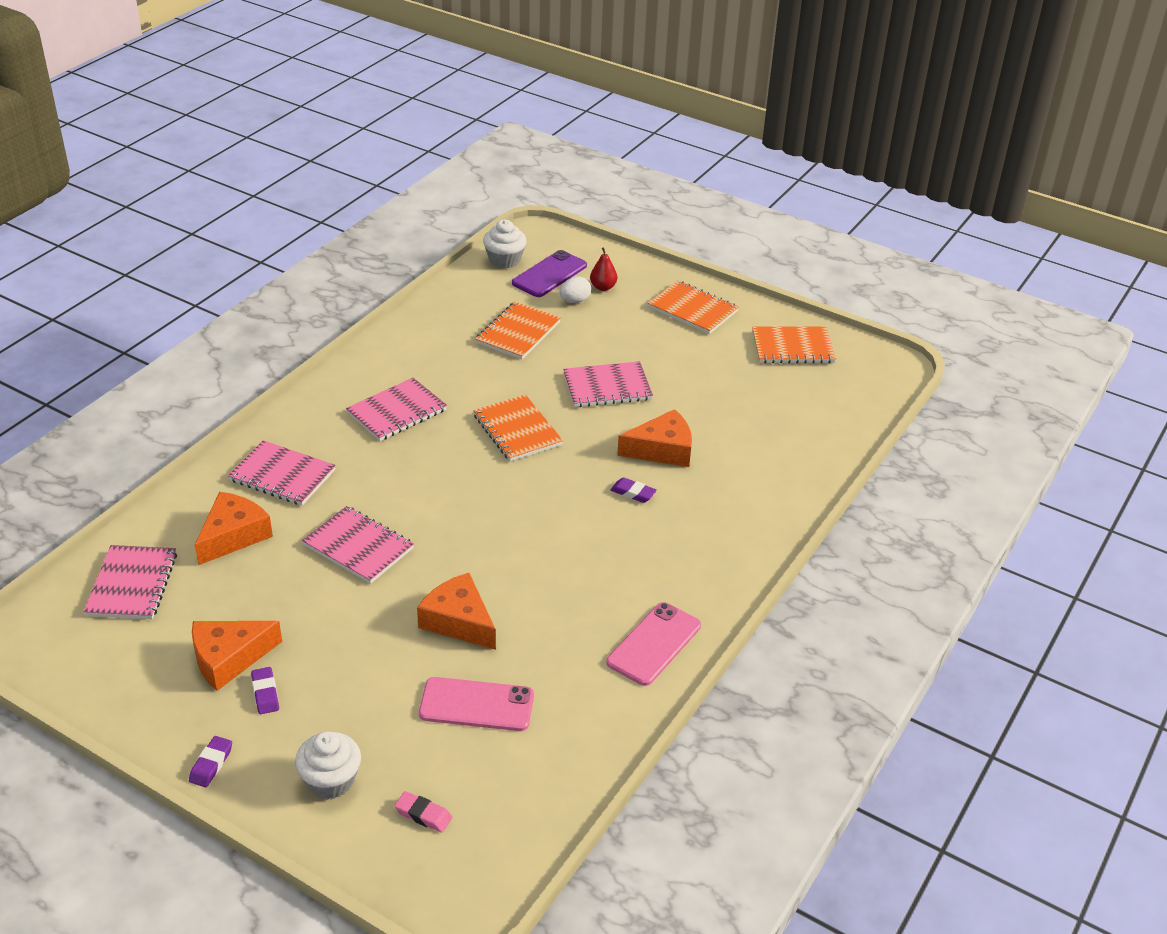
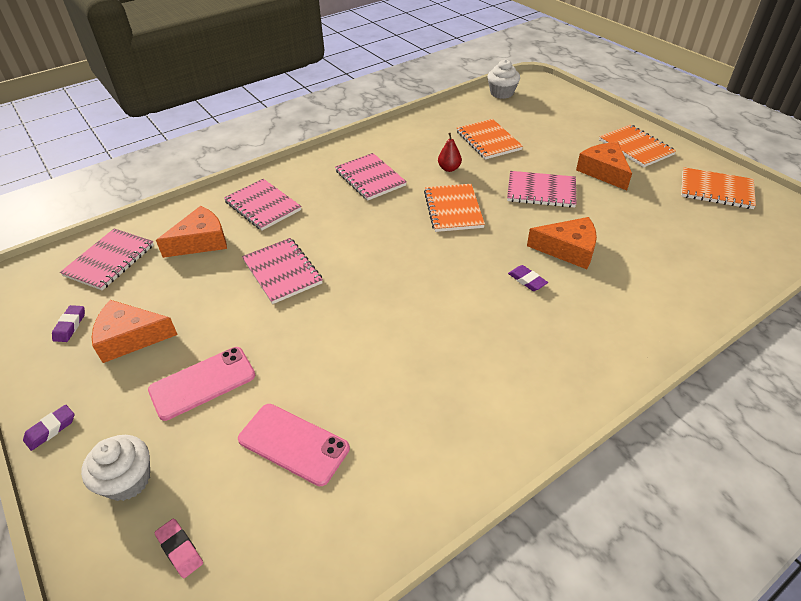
camera: 25 degrees right, 5 degrees up
purple eraser [251,667,279,714] -> purple eraser moved to [52,305,85,342]
pink notebook [346,378,447,441] -> pink notebook turned 75 degrees clockwise [335,153,407,201]
orange cheese [417,573,496,650] -> orange cheese moved to [576,142,632,190]
orange notebook [475,302,561,359] -> orange notebook turned 75 degrees counterclockwise [457,119,523,159]
purple phone [512,250,587,297] -> none
white egg [560,277,591,303] -> none
red pear [590,247,617,291] -> red pear moved to [438,133,462,172]
pink phone [607,602,701,686] -> pink phone moved to [148,347,255,421]

